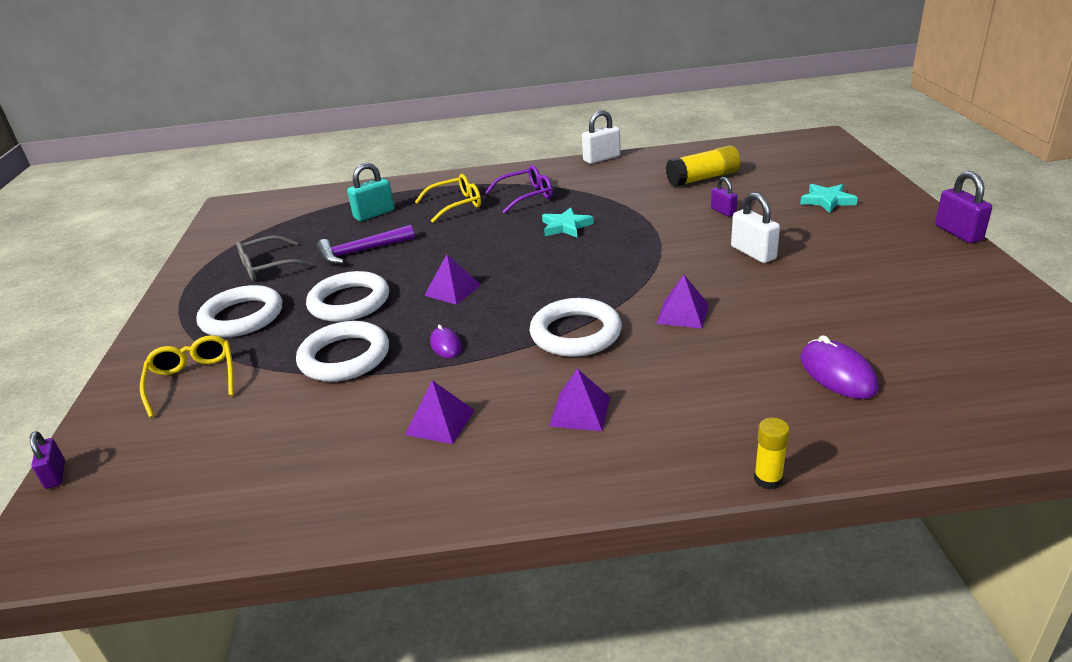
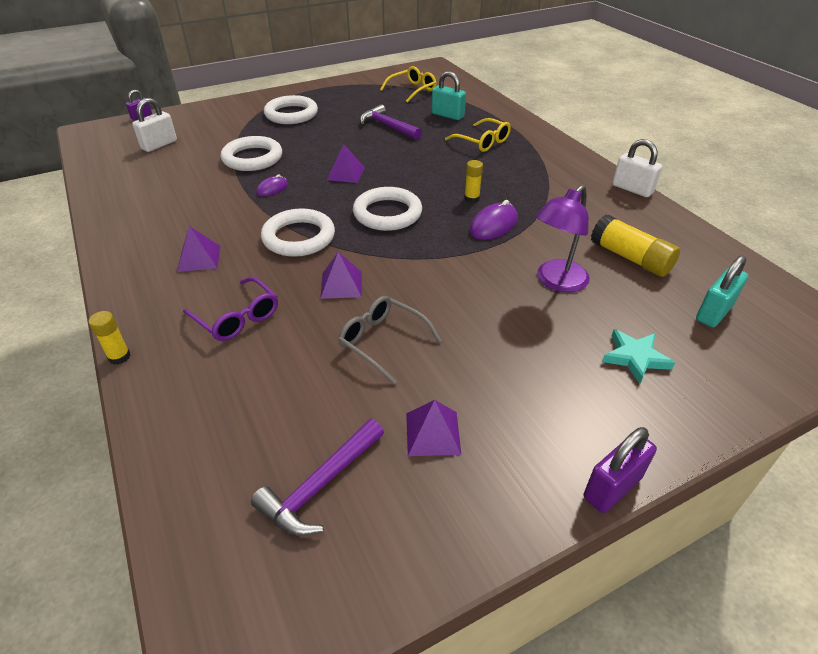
camera: 65 degrees right, 10 degrees up
yellow glasses [140,335,234,418] -> yellow glasses moved to [380,66,437,103]
grey glasses [236,236,313,281] -> grey glasses moved to [338,296,442,384]
white ring [306,271,389,322] -> white ring moved to [353,187,422,231]
purple pyramid [405,380,475,444] -> purple pyramid moved to [406,400,461,456]
purple glasses [485,165,553,213] -> purple glasses moved to [183,277,278,341]
turquoise star [542,207,594,237] -> yellow glue stick [464,160,483,203]
purple padlock [711,177,737,217] -> purple lamp [536,185,590,292]
white padlock [731,192,780,263] -> white padlock moved to [132,98,177,152]
purple mouse [800,335,879,399] -> purple mouse moved to [469,200,518,240]
none -> purple hammer [251,419,384,536]
none -> turquoise padlock [696,255,748,327]

